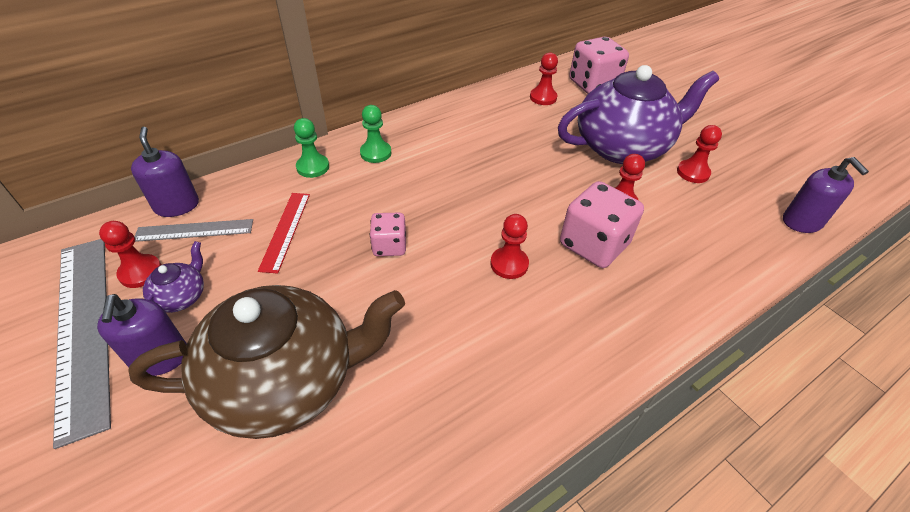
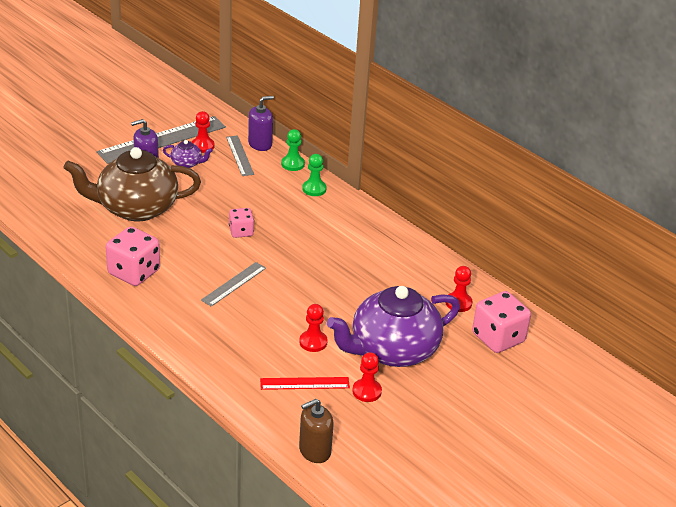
camera: 80 degrees right, 10 degrees down
brown teapot [128,285,405,439] -> brown teapot turned 105 degrees clockwise [63,147,201,222]
red ruler [258,193,310,274] -> red ruler moved to [260,377,350,390]
green pawn [360,105,391,163] -> green pawn moved to [281,129,305,171]
red pawn [490,214,529,279] -> grey ruler [201,262,266,307]
purple teapot [558,65,719,164] -> purple teapot turned 90 degrees clockwise [327,286,460,367]
pink dice [560,181,644,268] -> pink dice moved to [106,226,160,286]
purple soap dispenser [783,157,869,233] -> brown soap dispenser [299,399,334,463]

